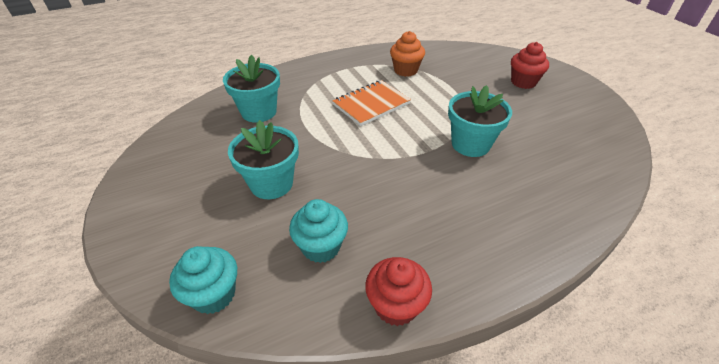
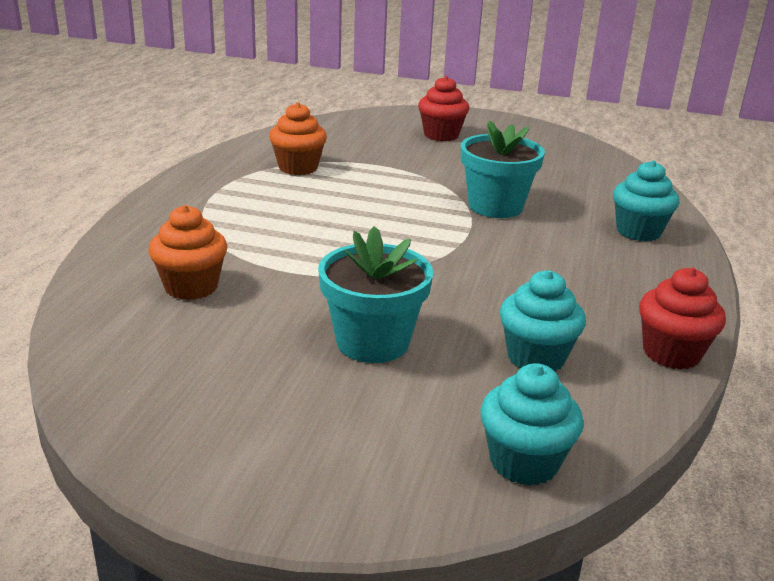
camera: 50 degrees left, 15 degrees down
turquoise flower pot [223,55,280,123] -> orange cupcake [148,205,227,300]
orange notebook [332,80,411,126] -> none
none -> turquoise cupcake [613,160,679,241]

